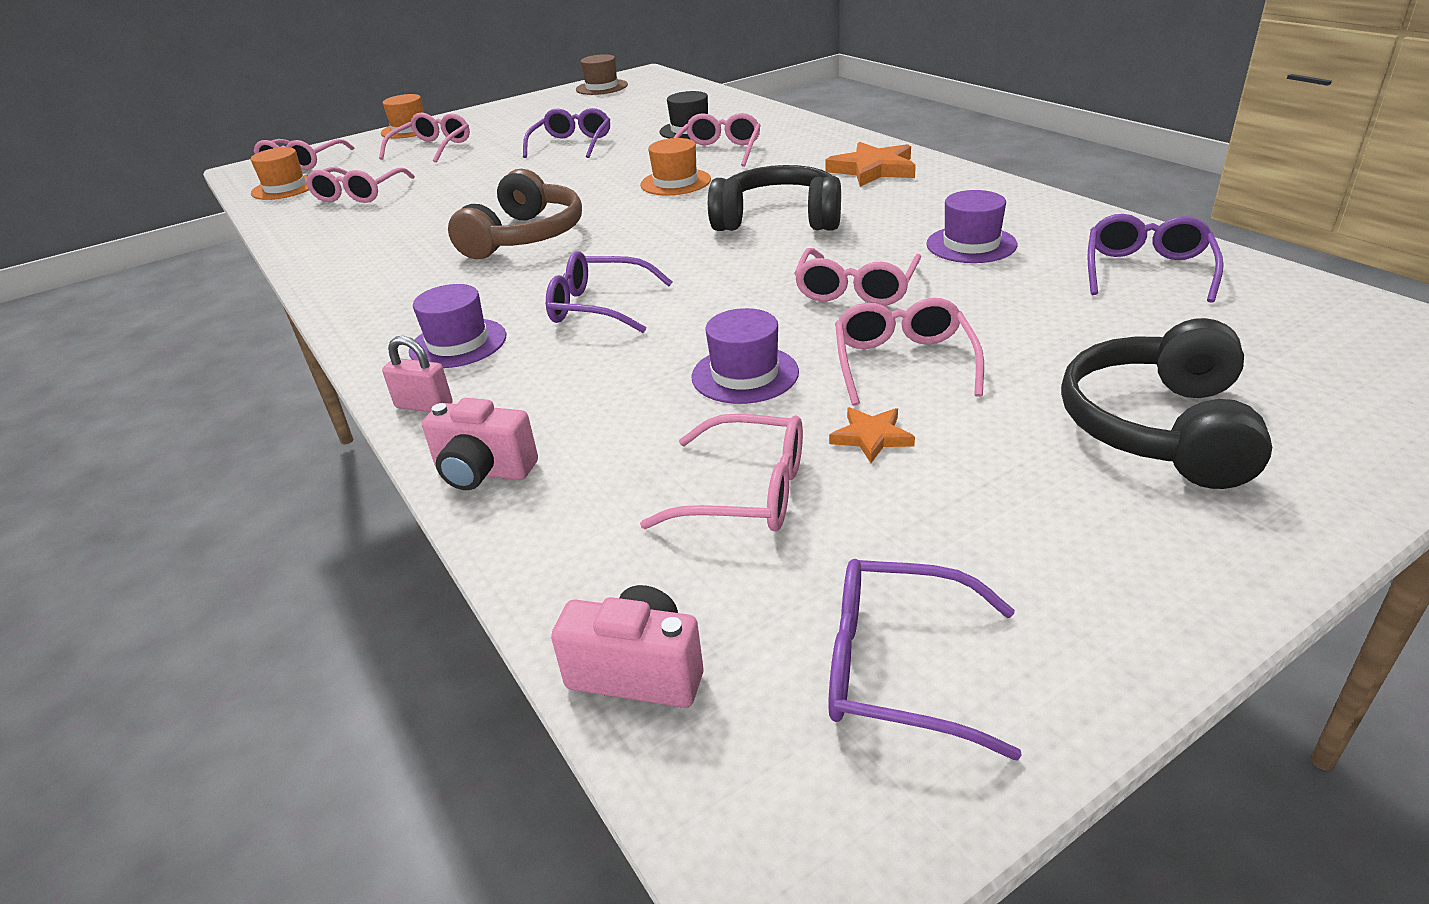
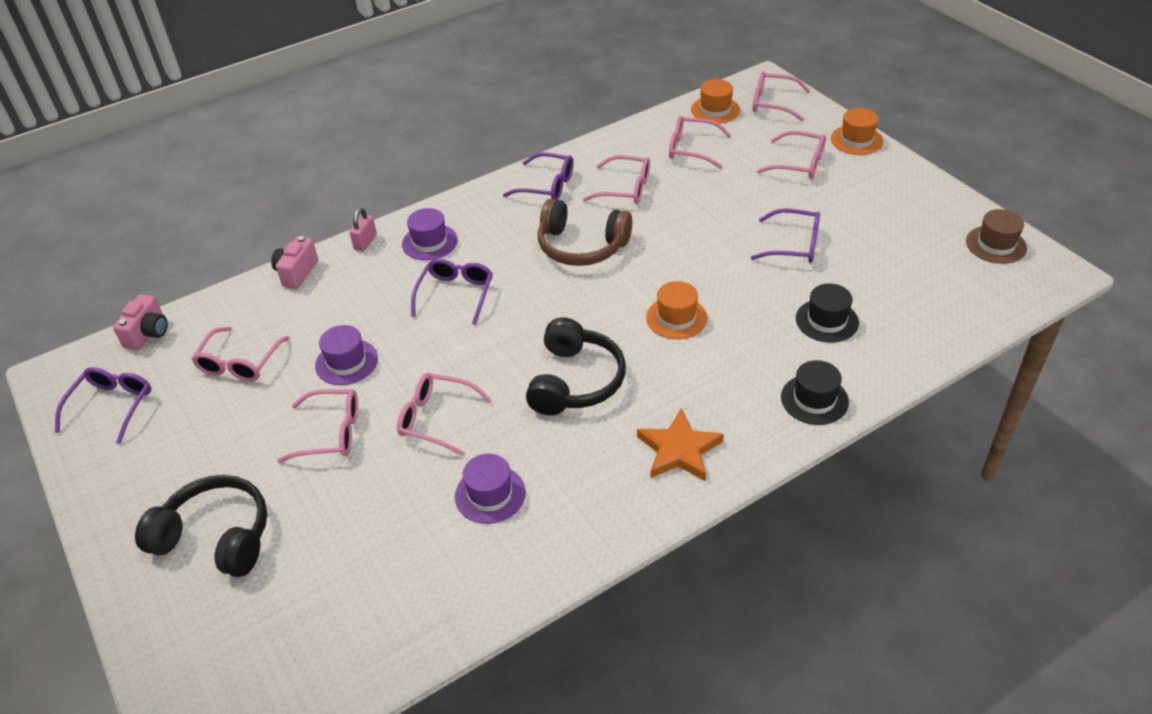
camera: 90 degrees right, 10 degrees up
pink glasses [674,113,761,167] -> pink glasses moved to [583,155,650,204]
orange star [829,407,915,463] -> none
purple glasses [1087,214,1224,303] -> purple glasses moved to [503,153,574,200]
none -> black hat [781,360,849,425]

